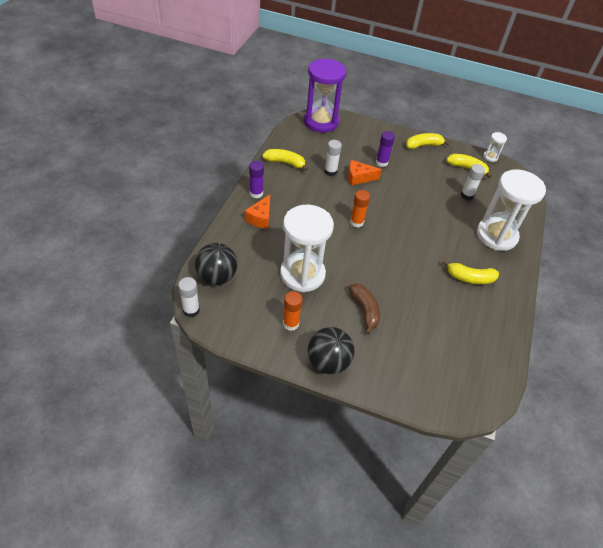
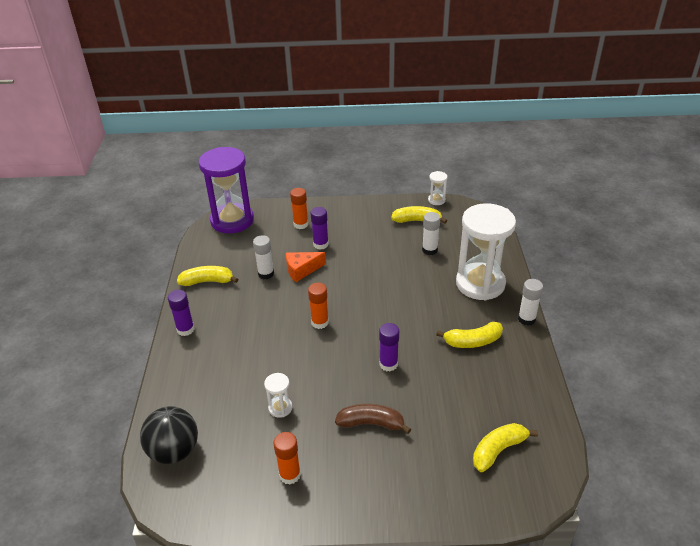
camera: 15 degrees left, 10 degrees down
white glue stick [178,277,200,317] -> white glue stick moved to [518,279,543,326]
orange cheese [245,195,270,229] -> none
white hourglass [280,205,334,292] -> white hourglass [264,373,292,418], size x0.41
black ball [308,327,354,374] -> none
brown banana [348,283,380,335] -> brown banana turned 45 degrees counterclockwise [335,404,411,434]
yellow banana [406,133,450,149] -> yellow banana moved to [473,423,538,472]
none -> orange glue stick [290,188,308,229]
none -> purple glue stick [379,323,399,372]

